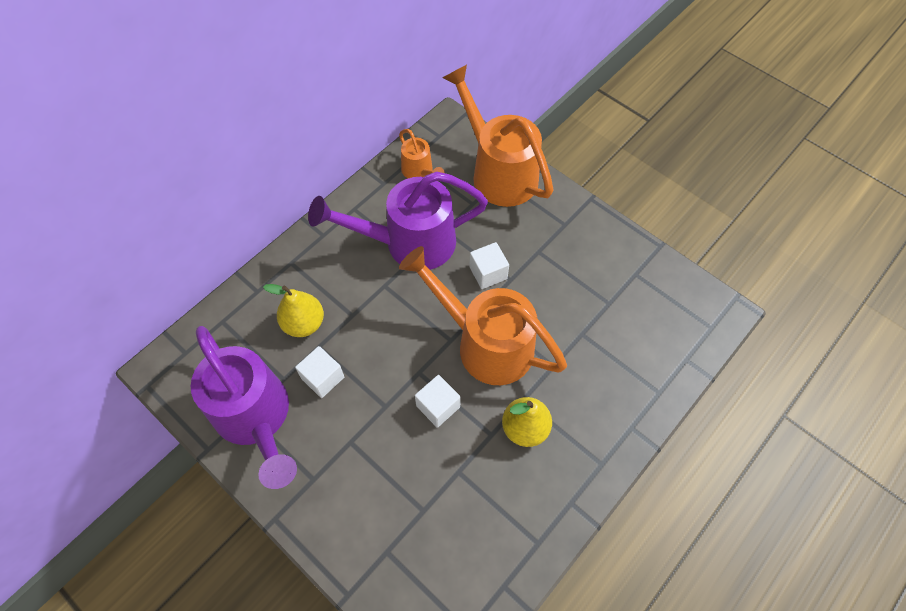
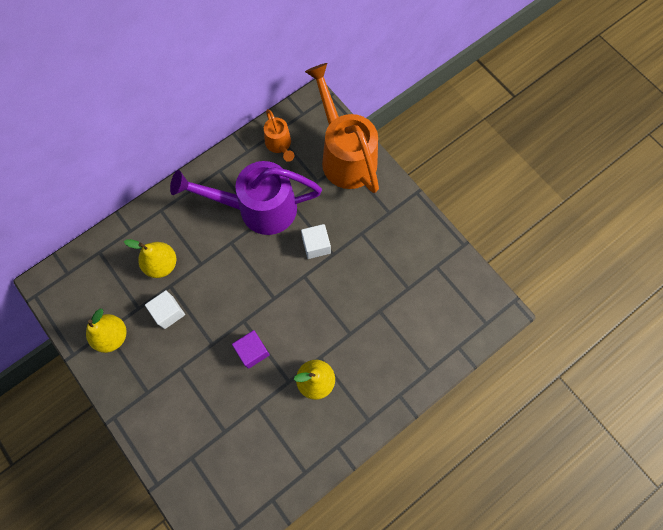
camera: 10 degrees right, 10 degrees up
purple watering can [191,326,297,489] -> yellow pear [86,309,126,353]
orange watering can [399,246,567,385] -> none
white cube [415,375,461,428] -> purple cube [232,330,270,369]

